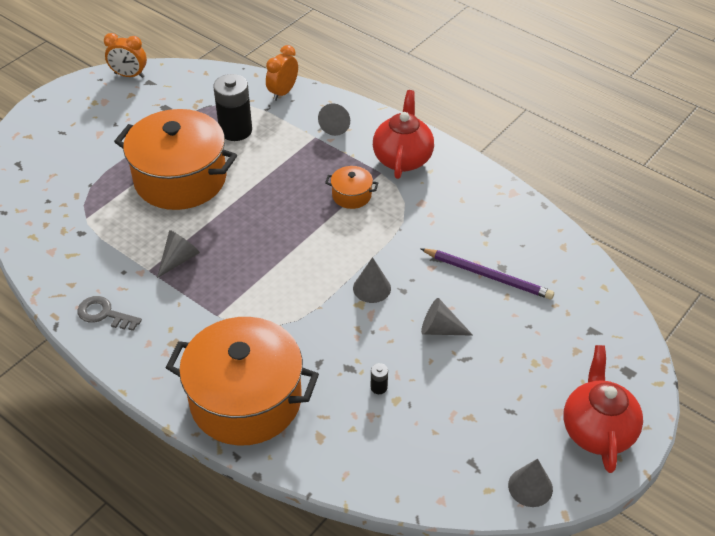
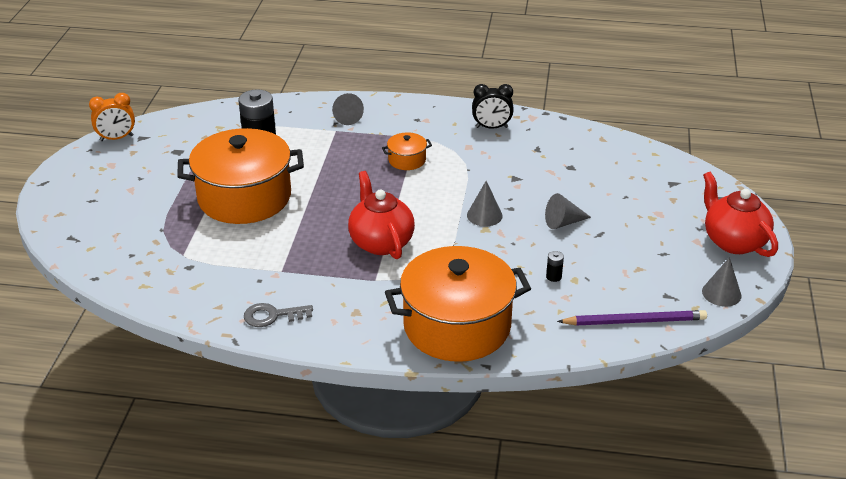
camera: 30 degrees left, 10 degrees down
grey cone [157,230,200,278] -> none
orange clock [266,45,298,101] -> none
red teapot [373,90,434,179] -> red teapot moved to [348,171,415,259]
purple pencil [420,248,554,299] -> purple pencil moved to [557,310,707,326]
none -> black clock [472,84,514,129]

